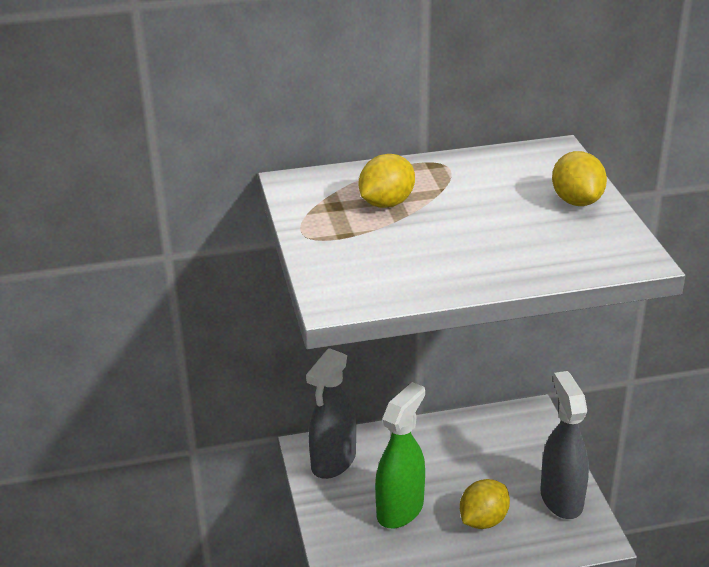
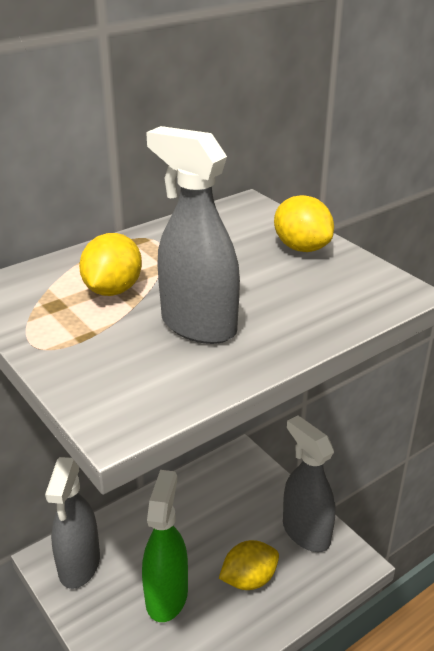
camera: 25 degrees left, 0 degrees up
yellow lemon [460,479,510,529] -> yellow lemon turned 45 degrees clockwise [219,540,279,590]
none -> grey spray bottle [146,126,240,344]

